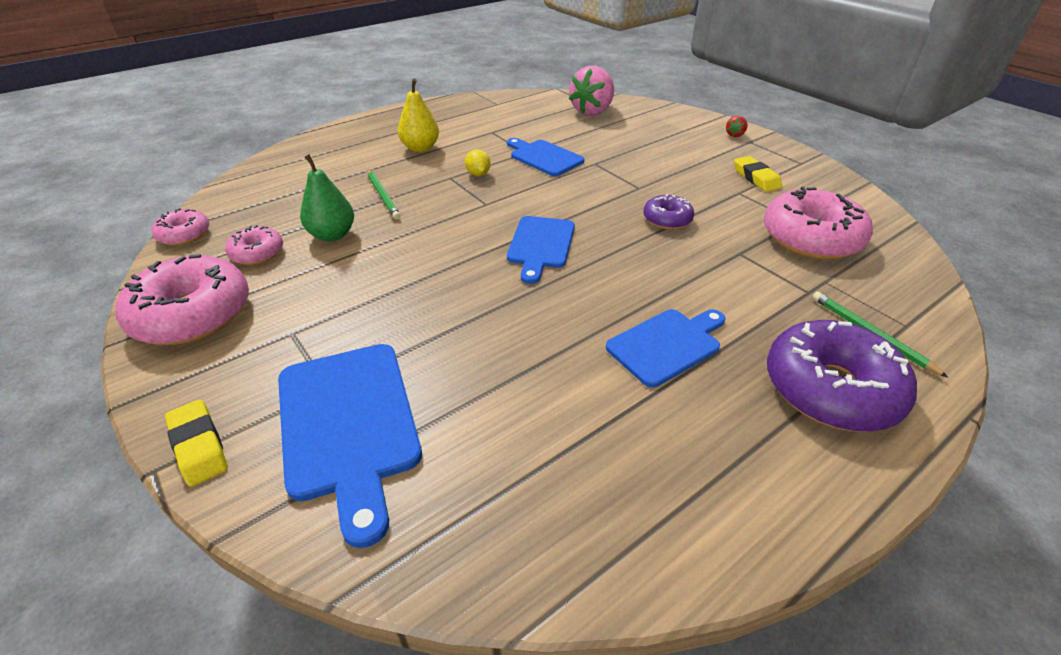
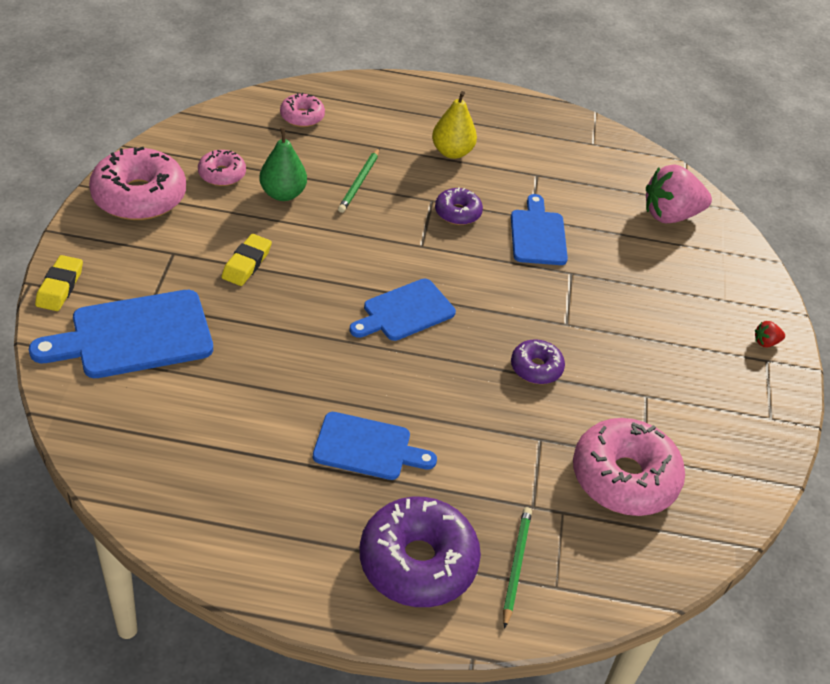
camera: 40 degrees right, 5 degrees up
pink donut [152,208,209,245] -> pink donut moved to [280,93,325,127]
blue cutting board [278,344,422,548] -> blue cutting board turned 45 degrees clockwise [29,290,213,378]
yellow lemon [465,149,490,176] -> purple donut [435,187,483,225]
yellow eraser [734,156,782,192] -> yellow eraser moved to [222,234,272,286]

